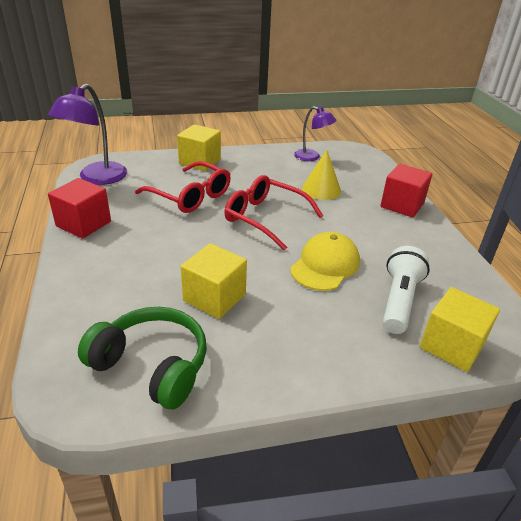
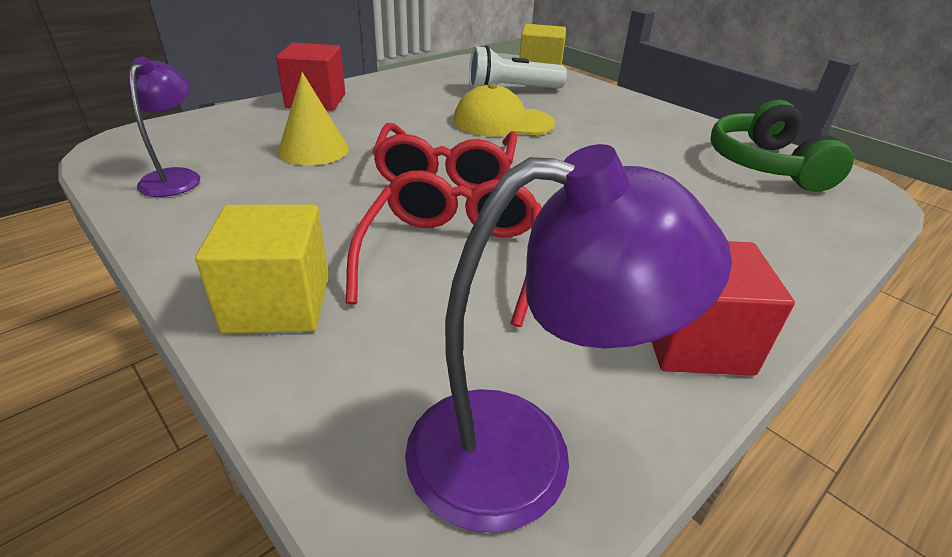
camera: 120 degrees left, 0 degrees up
yellow cube [181,243,247,319] -> none

